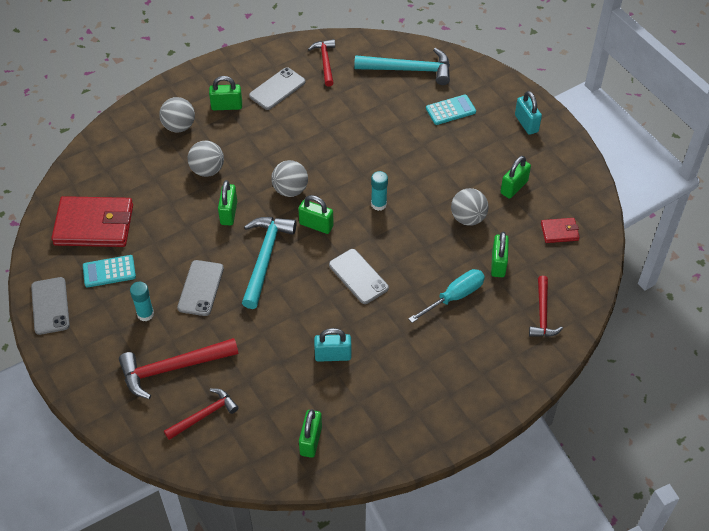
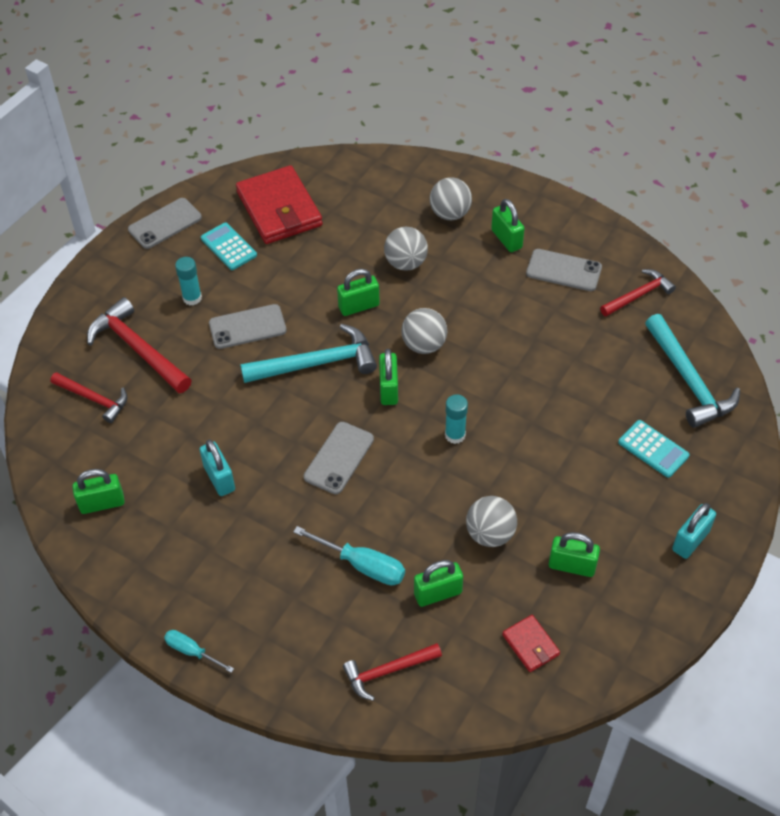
camera: 65 degrees right, 0 degrees up
none -> turquoise screwdriver [164,630,234,673]

